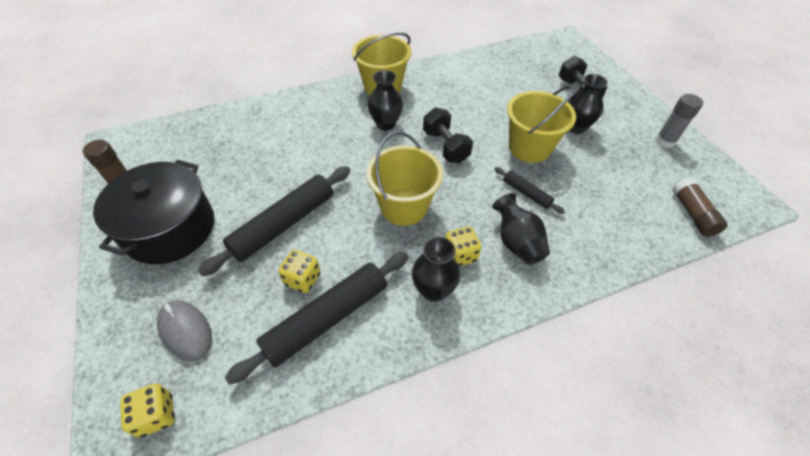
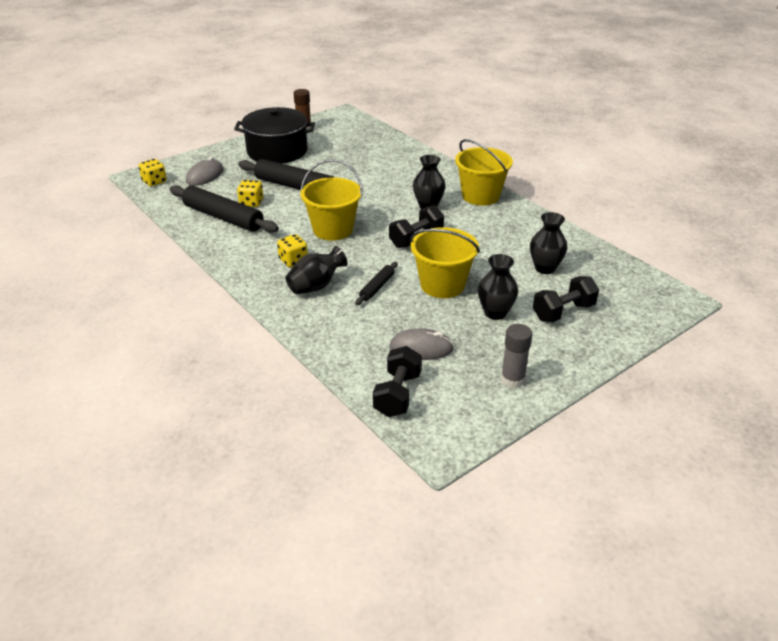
camera: 75 degrees right, 15 degrees down
black vase [412,237,460,302] -> black vase moved to [530,212,568,274]
brown glue stick [672,178,728,237] -> black dumbbell [373,346,422,417]
none -> grey mouse [389,328,454,360]

